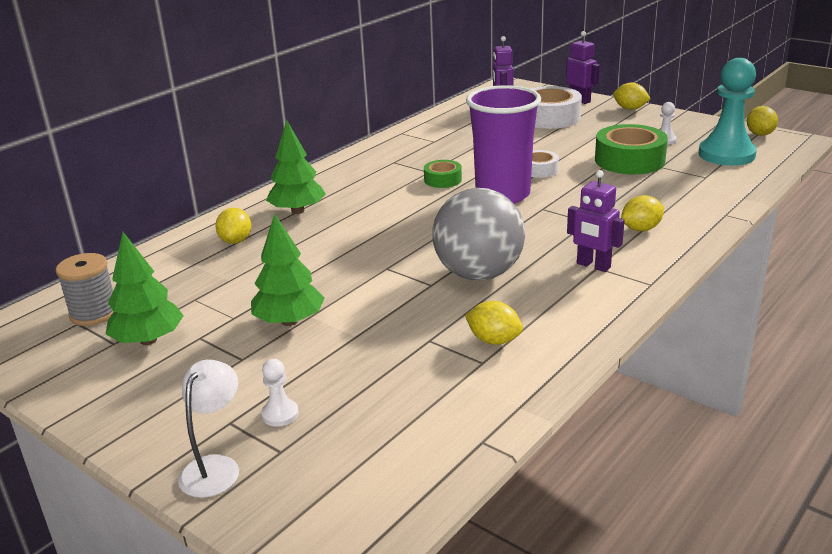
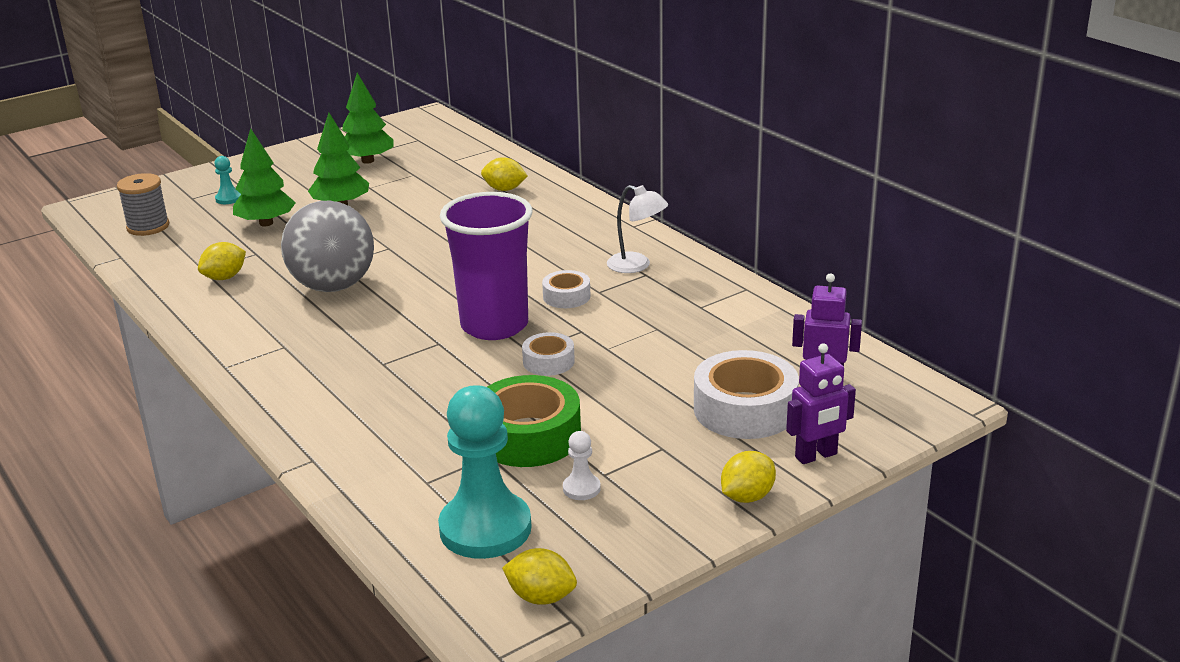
camera: 105 degrees right, 0 degrees up
grey spool [56,253,113,326] -> grey spool moved to [117,173,169,236]
white lamp [178,360,239,498] -> white lamp moved to [607,185,668,273]
white pawn [261,359,299,427] -> turquoise pawn [214,156,241,204]
green tree [266,120,326,214] -> green tree moved to [233,128,296,227]
green tape [424,160,462,188] -> white tape [542,270,591,308]
purple robot [567,170,625,272] -> none
yellow lemon [621,195,664,231] -> none

